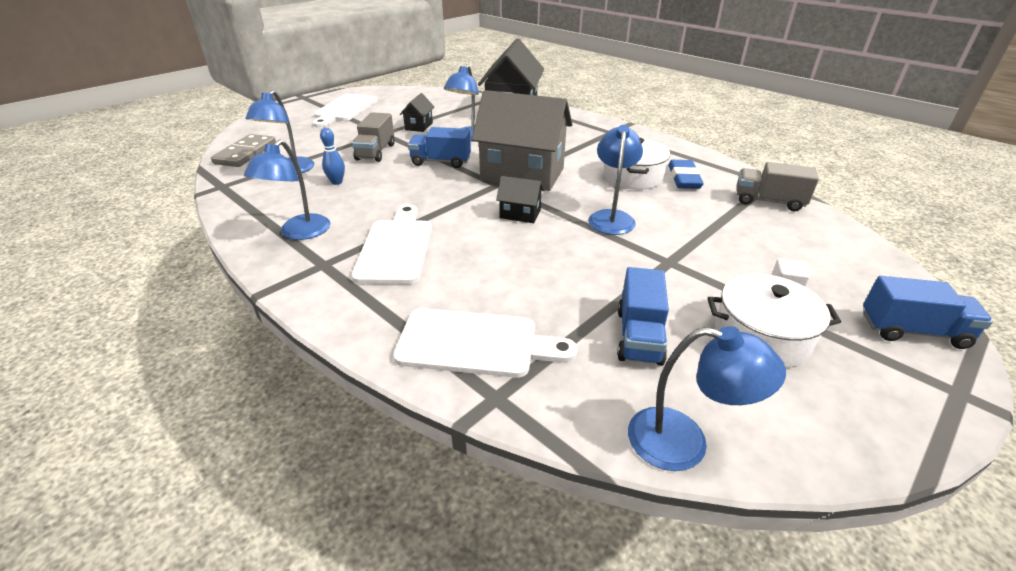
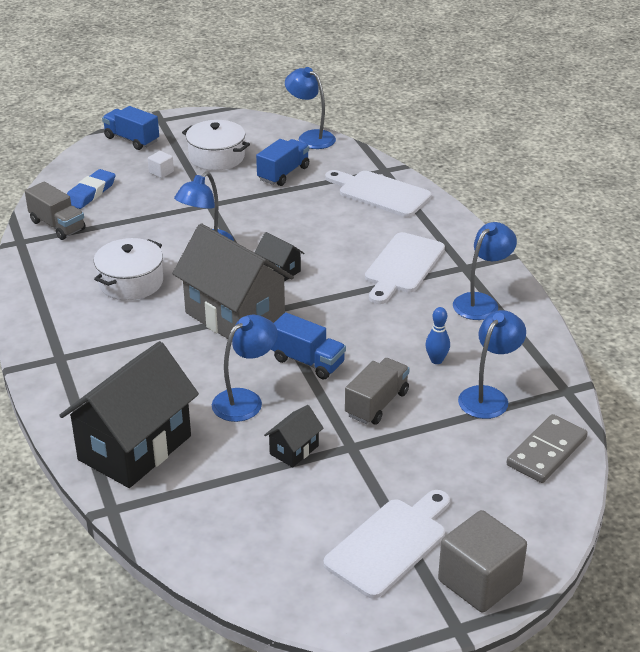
camera: 155 degrees left, 0 degrees up
blue eraser [668,160,704,189] -> blue eraser moved to [67,169,115,209]
none -> grey cube [438,510,527,612]

